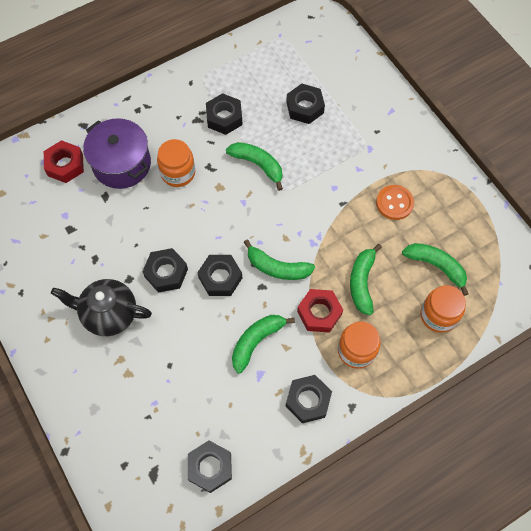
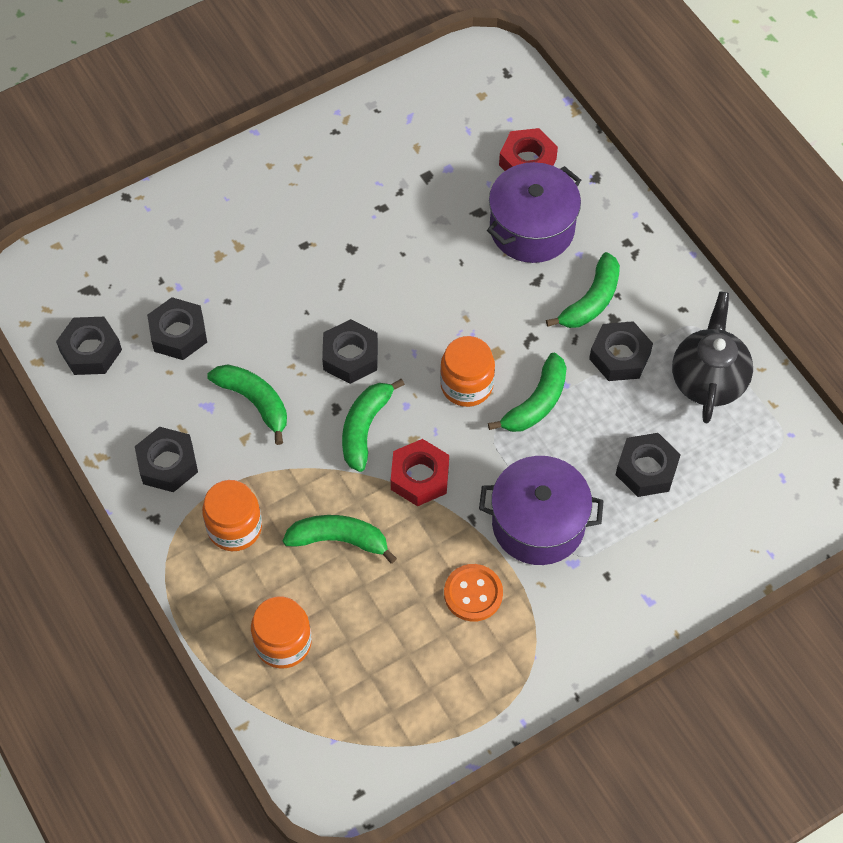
camera: 90 degrees right, 5 degrees down
black teapot [51,279,152,336] -> black teapot moved to [672,292,753,423]
black nut [142,248,188,293] -> black nut moved to [147,297,207,360]
orange jar [157,139,195,187] -> orange jar moved to [440,336,495,407]
red nut [297,289,343,333] -> red nut moved to [391,439,449,506]
green banana [402,243,469,296] -> green banana moved to [546,252,620,328]
none -> purple pot [479,456,604,565]

